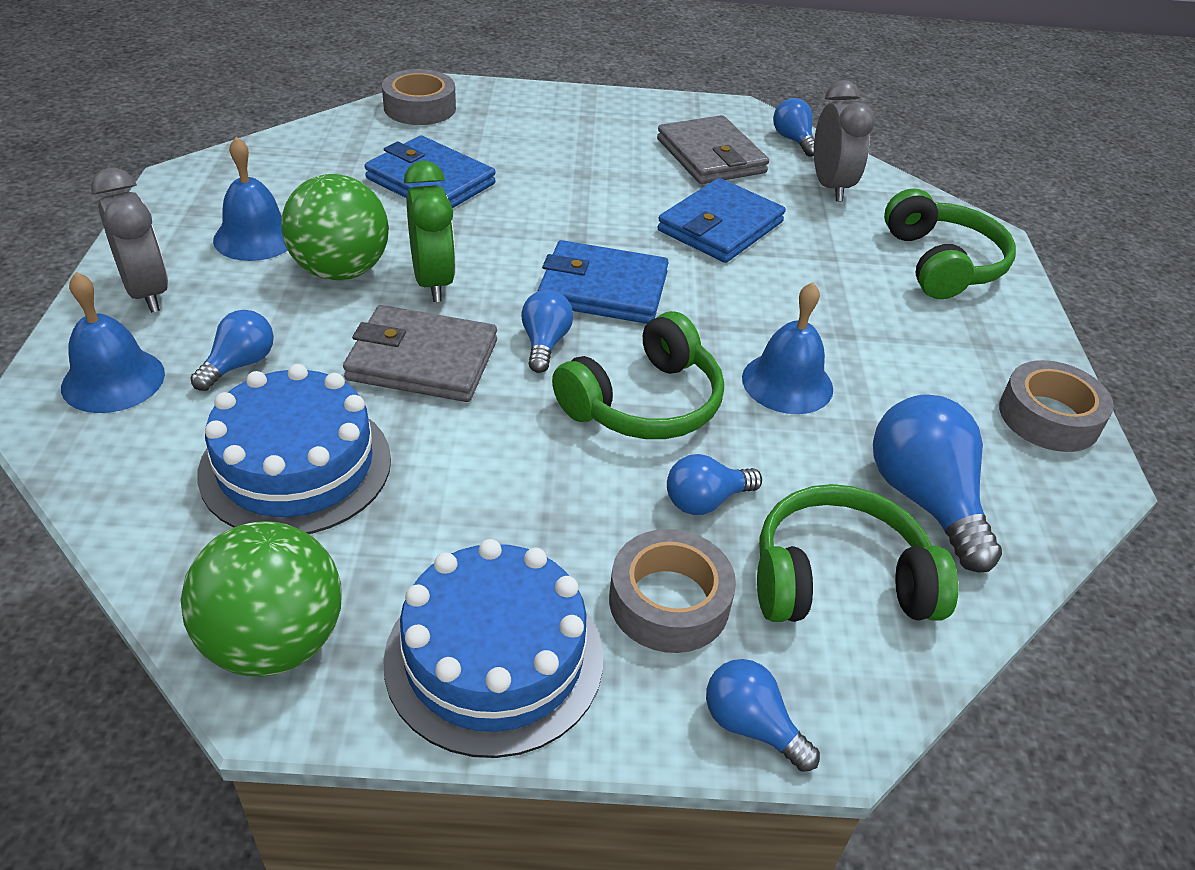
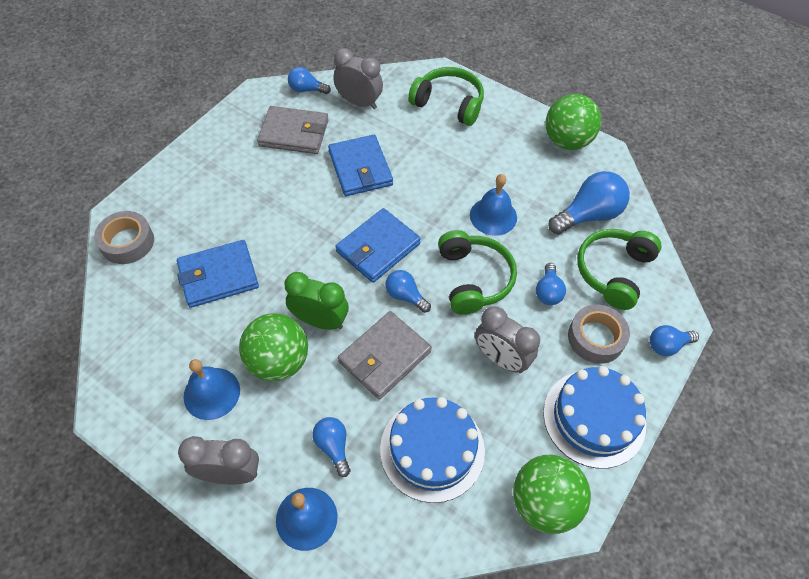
camera: 55 degrees left, 15 degrees up
blue light bulb [873,394,1002,572] -> blue light bulb turned 135 degrees clockwise [548,171,630,234]
grey tape [999,360,1114,452] -> green ball [546,94,601,150]
none -> grey clock [475,306,540,373]

